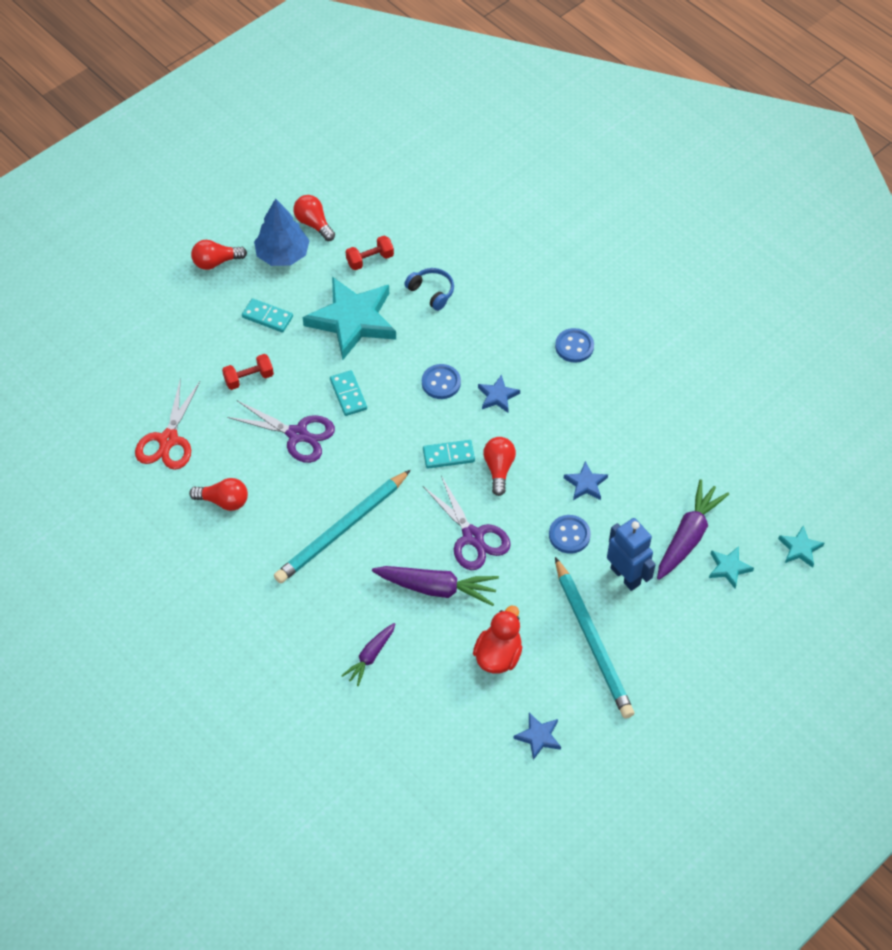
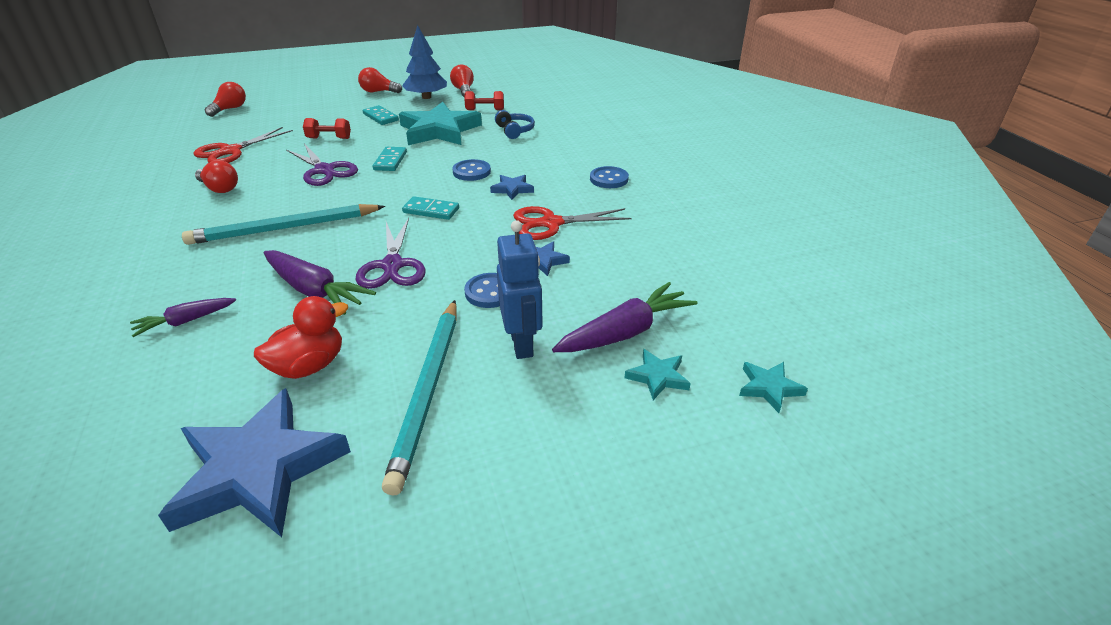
camera: 25 degrees right, 20 degrees down
red light bulb [483,437,516,496] -> red light bulb moved to [205,82,246,117]
blue star [513,713,561,760] -> blue star [158,388,351,537], size x2.27
none -> red scissors [513,206,632,240]

